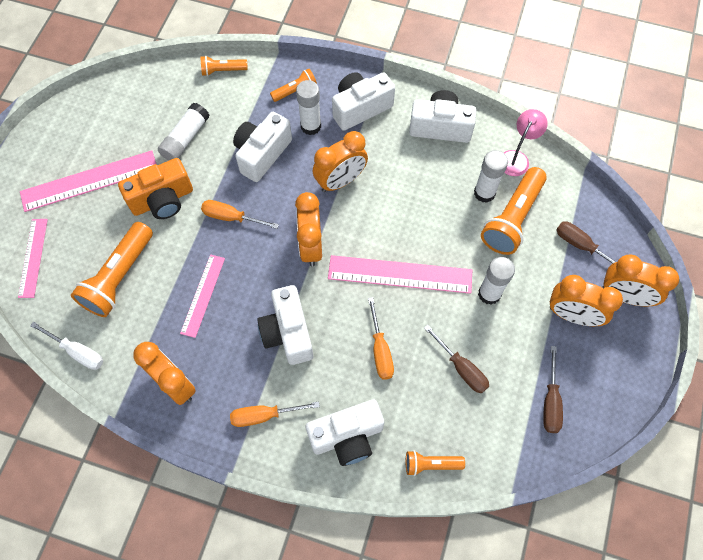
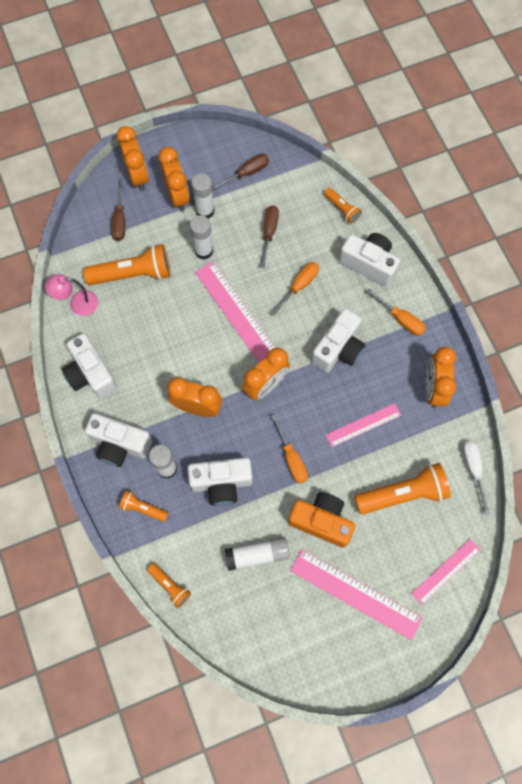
camera: 130 degrees left, 5 degrees up
white glue stick [474,150,508,203] -> white glue stick moved to [191,173,215,219]

